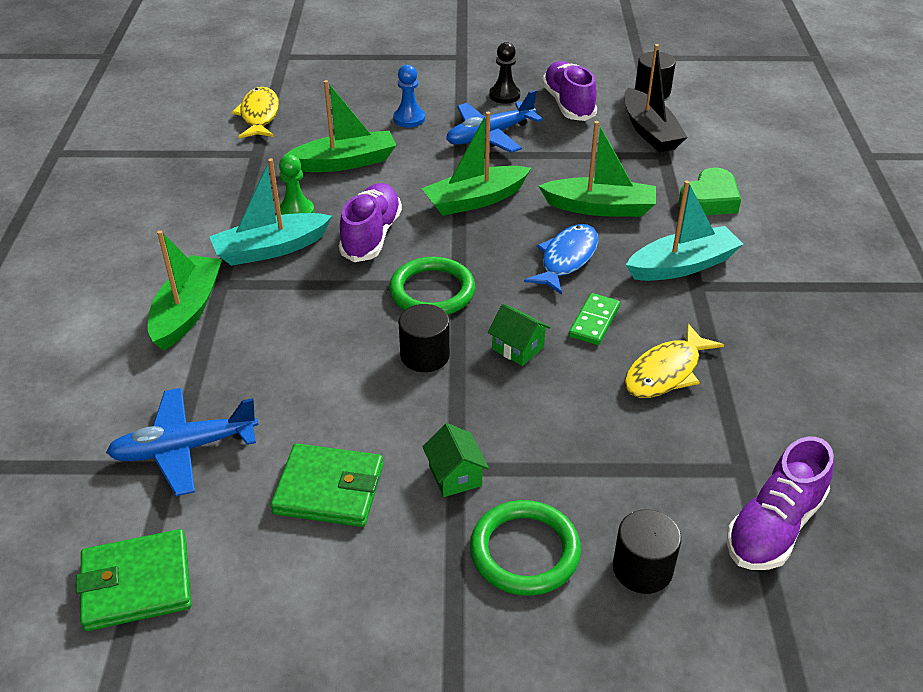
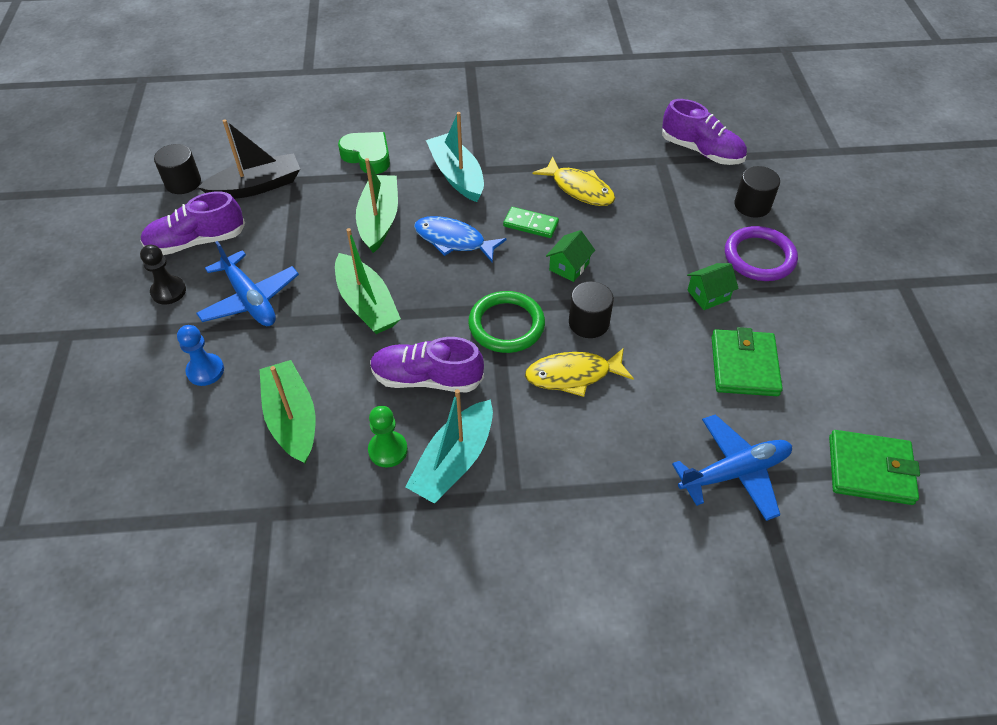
camera: 95 degrees left, 10 degrees up
green wallet [76,529,191,631] -> green wallet turned 60 degrees counterclockwise [829,430,920,505]
blue plane [106,388,259,496] -> blue plane turned 90 degrees counterclockwise [672,414,792,521]
green boat [148,230,222,351] -> none
turquoise boat [209,158,332,266] -> turquoise boat turned 60 degrees clockwise [405,389,493,504]
yellow fish [231,87,279,138] -> yellow fish moved to [525,348,634,397]
green ring [470,500,581,596] -> purple ring [725,226,798,281]

